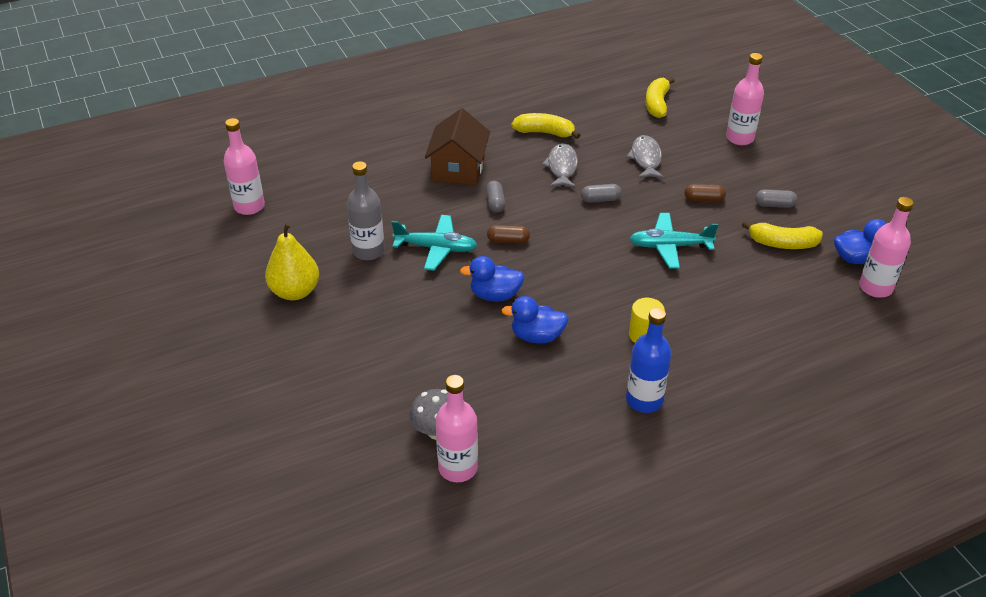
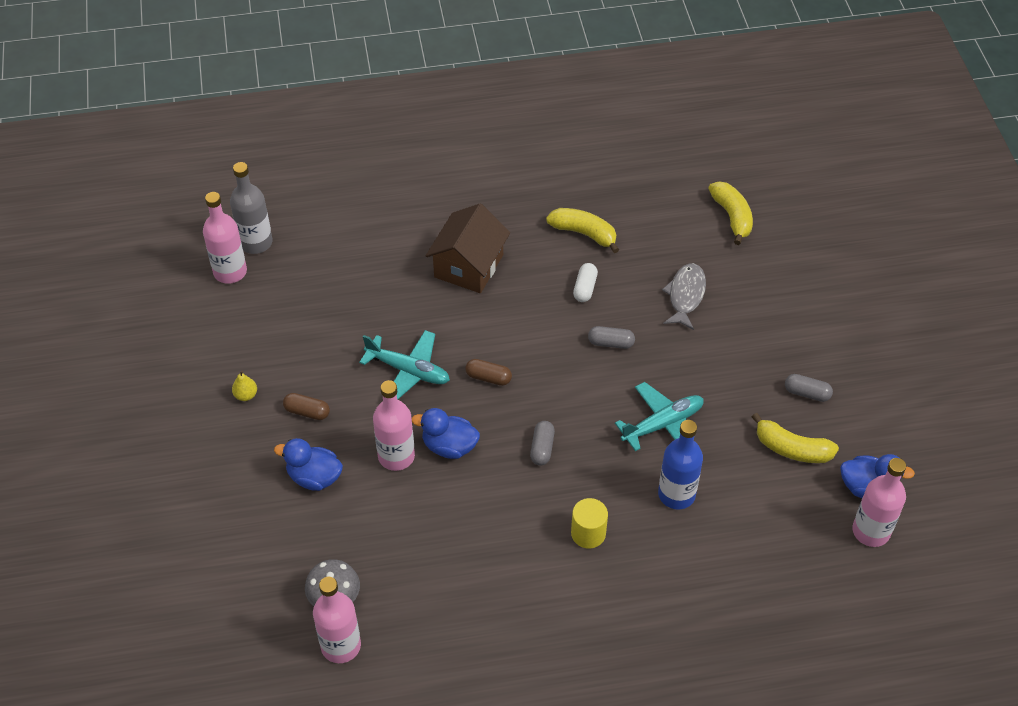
camera: 15 degrees right, 10 degrees up
yellow pear [265,222,319,300] -> yellow pear [232,371,257,401], size x0.44
grey bottle [347,161,385,260] -> grey bottle moved to [230,162,272,254]
grey capsule [486,181,505,213] -> grey capsule moved to [530,421,555,465]
blue duck [501,296,569,344] -> blue duck moved to [274,438,343,491]
grey fish [541,143,578,188] -> white capsule [573,263,598,302]
blue bottle [626,307,672,413] -> blue bottle moved to [658,420,703,510]
turquoise plane [629,213,718,269] -> turquoise plane turned 135 degrees clockwise [615,382,704,451]
yellow banana [646,77,675,118] -> yellow banana turned 135 degrees clockwise [708,181,753,245]
brown capsule [685,184,726,202] -> brown capsule moved to [283,393,330,420]
pink bottle [726,53,764,145] -> pink bottle moved to [373,380,415,471]

